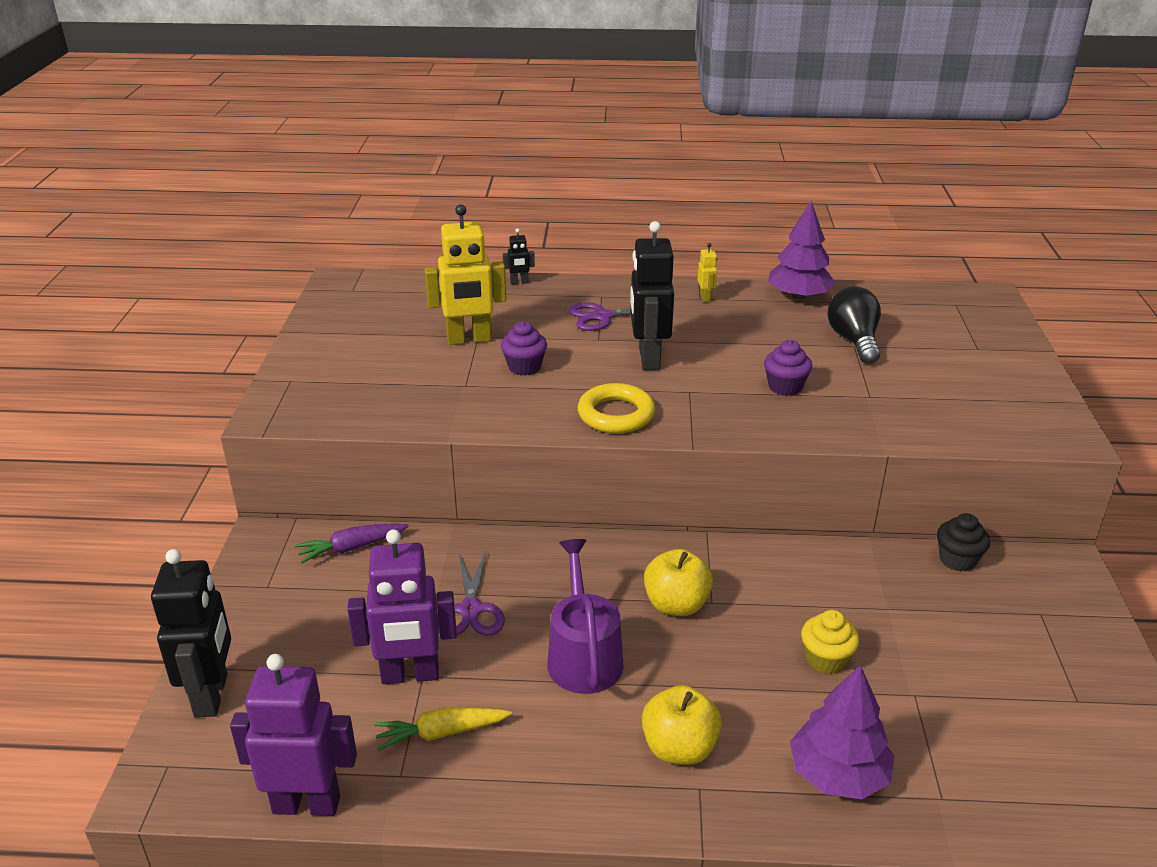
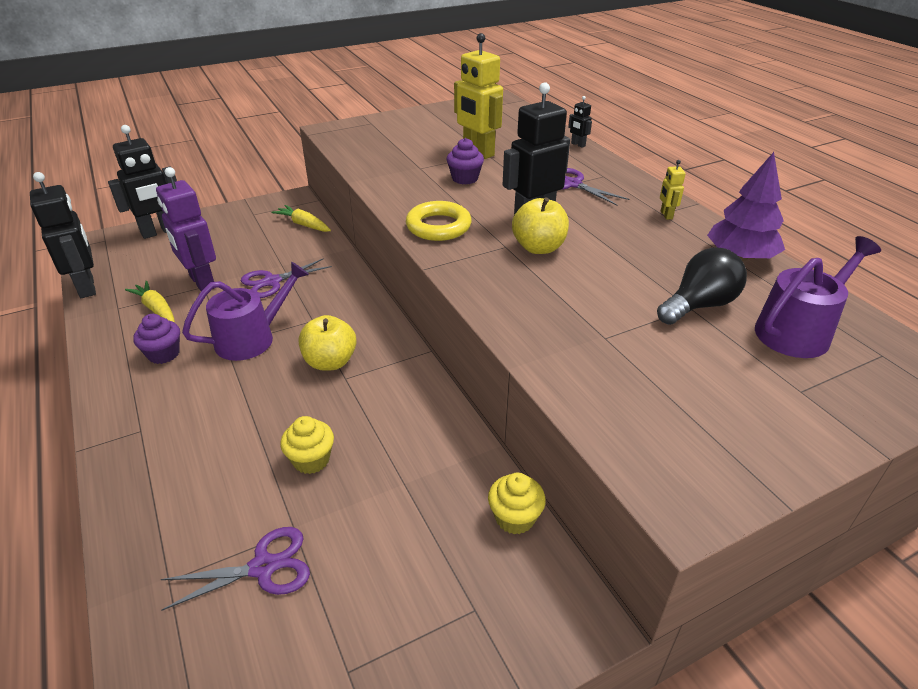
camera: 60 degrees right, 5 degrees up
purple robot [230,654,357,816] -> black robot [30,172,96,298]
purple carrot [295,523,409,563] -> yellow carrot [271,205,331,232]
yellow apple [642,685,722,765] -> yellow apple moved to [512,197,569,254]
yellow robot [698,243,717,302] -> yellow robot turned 120 degrees clockwise [660,160,686,220]
purple cupcake [764,340,812,396] -> purple cupcake moved to [133,314,180,364]
purple tree [790,665,895,799] -> none
black cupcake [937,513,990,572] -> yellow cupcake [488,473,546,535]
none -> purple scissors [161,527,310,611]
none -> purple watering can [755,236,881,358]

